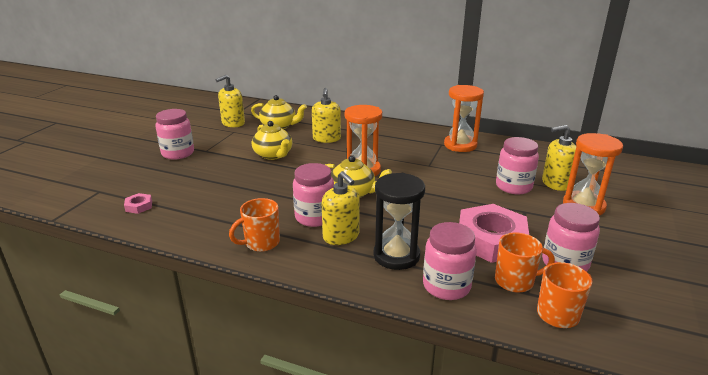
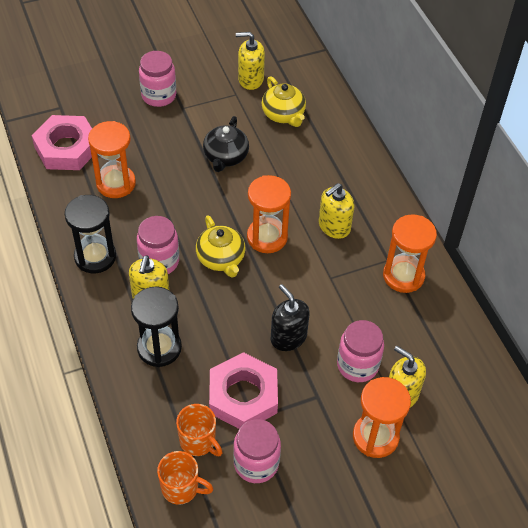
camera: 45 degrees right, 25 degrees up
pink nut [124,193,152,214] -> pink nut [32,115,92,170], size x2.42
orange mug [229,198,280,252] -> black hourglass [65,195,116,273]
yellow teapot [252,121,292,160] -> black teapot [203,116,249,172]
yellow soap dispenser [312,88,341,143] -> yellow soap dispenser moved to [319,183,355,239]
pink jar [423,222,477,300] -> none
none -> orange hourglass [88,121,136,198]
none -> black soap dispenser [270,284,310,351]

